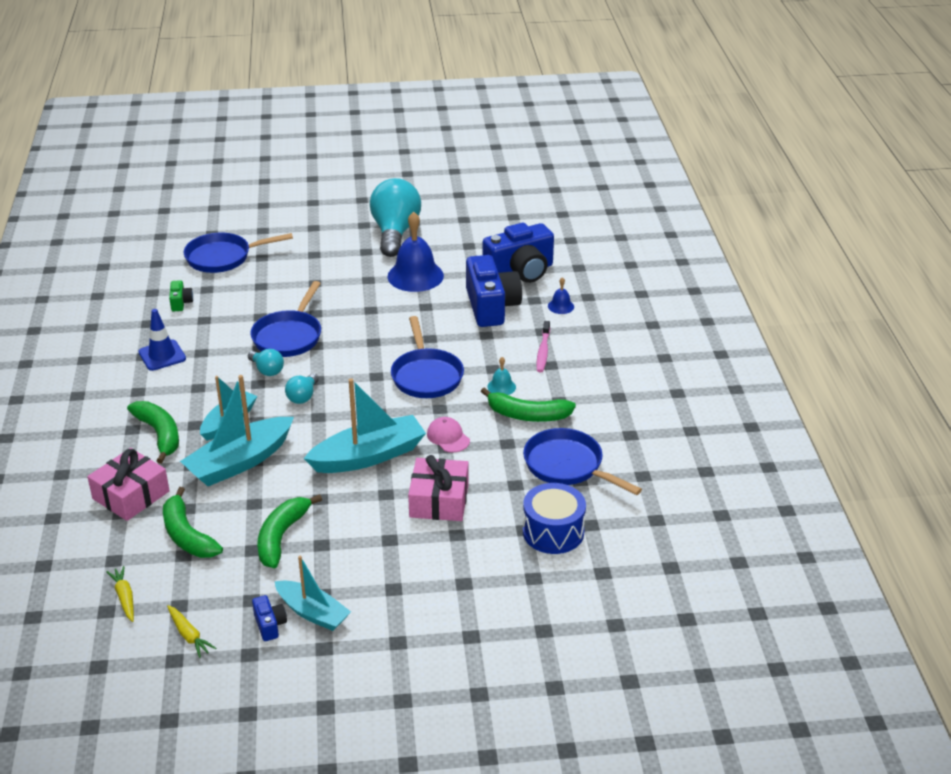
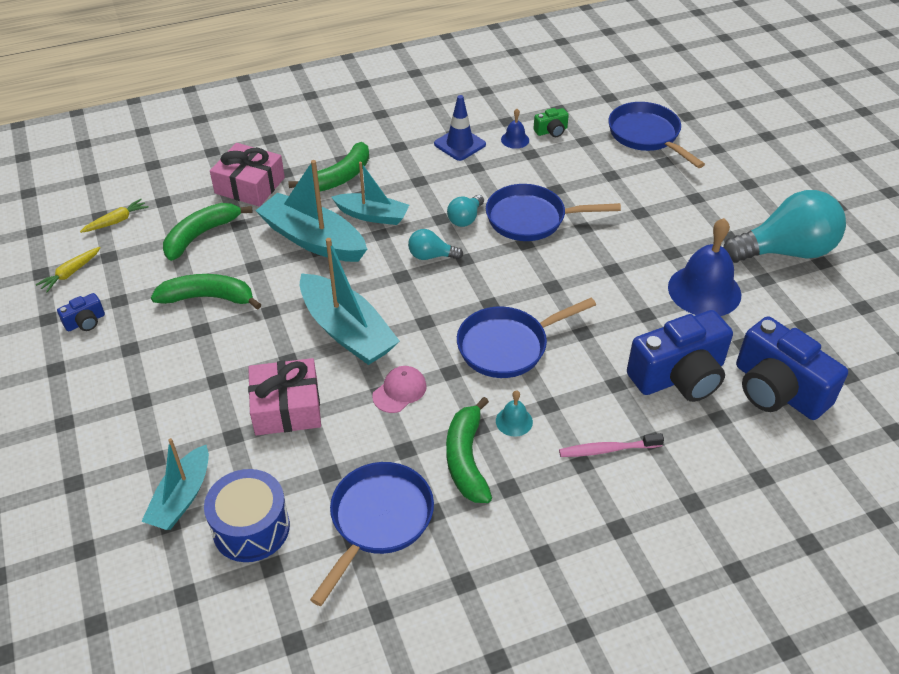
camera: 75 degrees right, 10 degrees up
turquoise boat [275,555,351,631] -> turquoise boat moved to [141,438,209,530]
blue bell [548,277,574,314] -> blue bell moved to [501,109,529,149]

